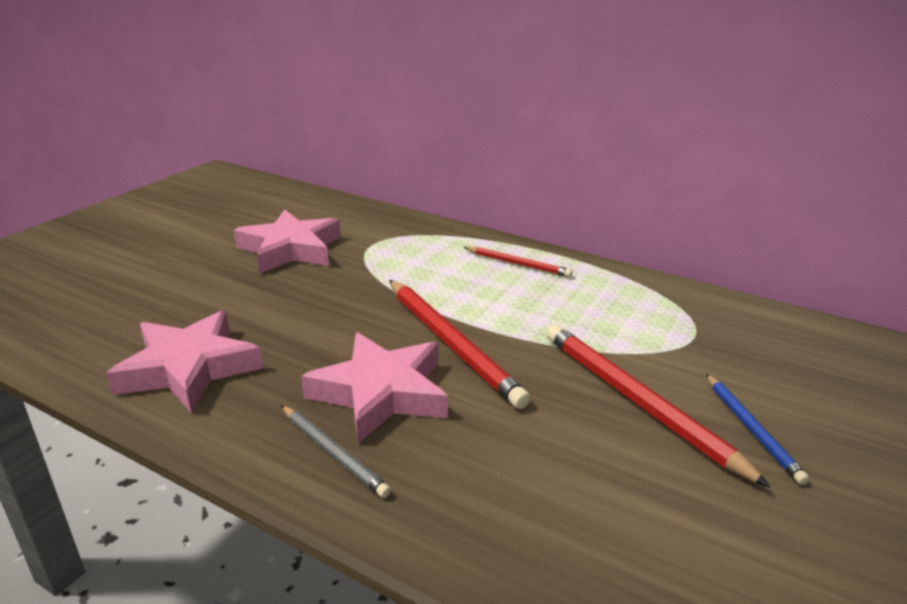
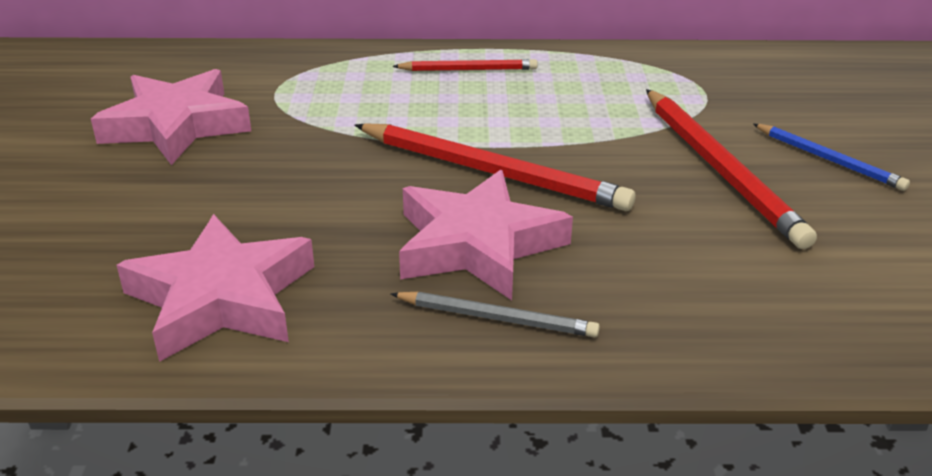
camera: 30 degrees left, 5 degrees up
red pencil [546,325,771,488] -> red pencil turned 135 degrees counterclockwise [646,89,817,249]

